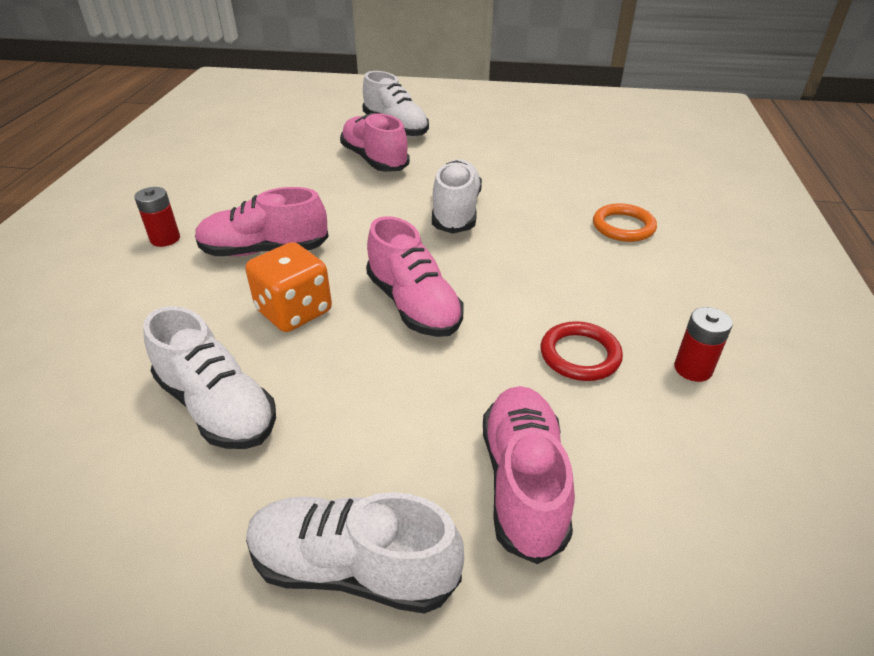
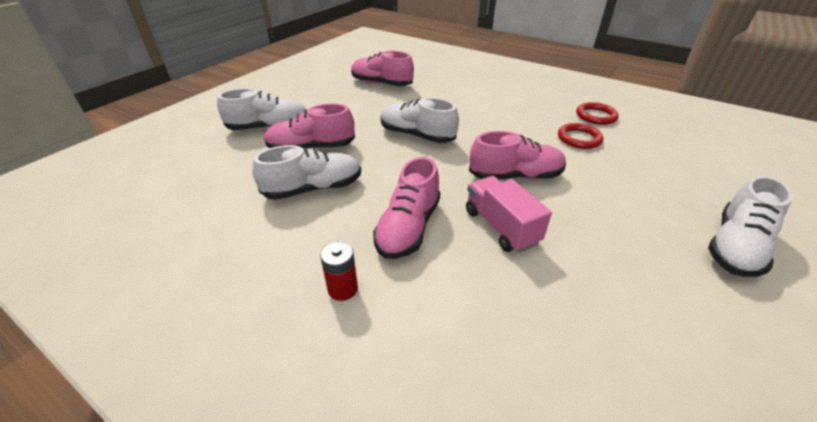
camera: 65 degrees left, 0 degrees up
white shoe [143,306,276,449] -> white shoe moved to [252,145,361,200]
orange dice [245,242,332,332] -> pink truck [466,176,552,253]
pink shoe [483,386,575,564] -> pink shoe moved to [351,51,414,86]
orange ring [593,203,657,242] -> none
red battery [674,307,733,382] -> red ring [576,102,619,125]

